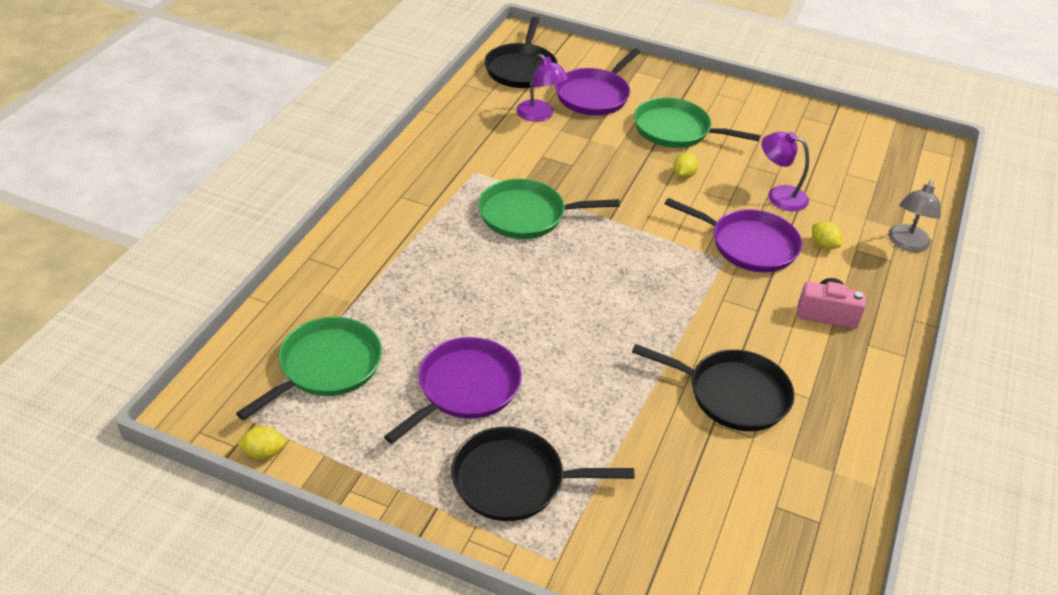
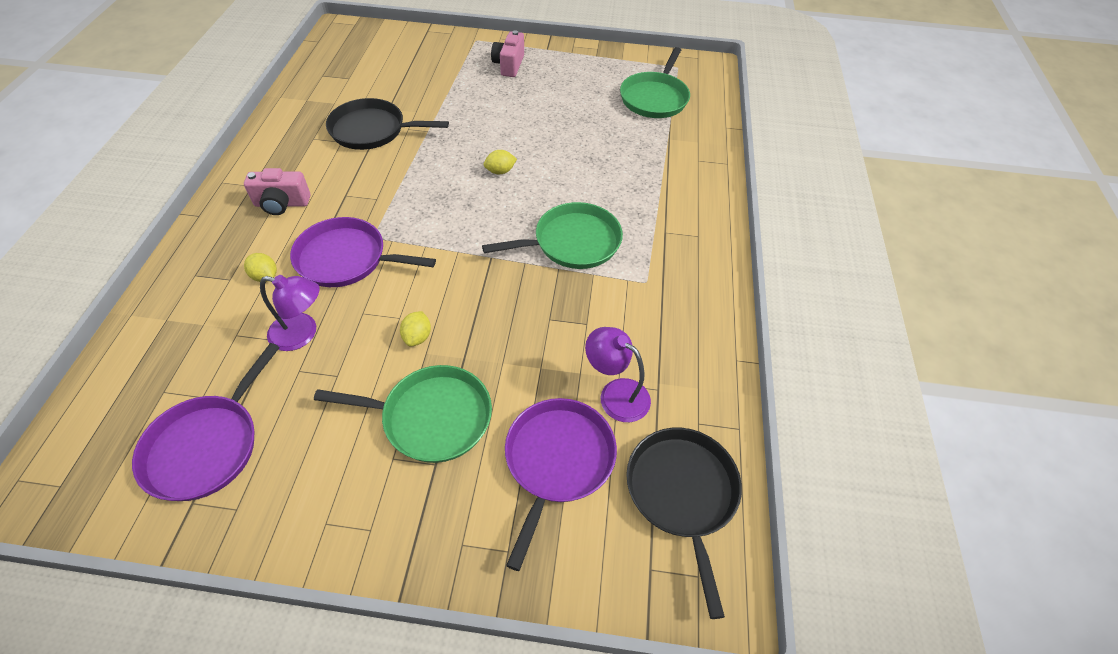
camera: 165 degrees right, 10 degrees up
yellow lemon [237,426,286,460] -> yellow lemon moved to [483,150,517,174]
purple pan [384,337,522,444] -> purple pan moved to [132,343,280,501]
black pan [451,427,634,521] -> pink camera [491,30,524,77]
grey lamp [888,180,941,252] -> none

